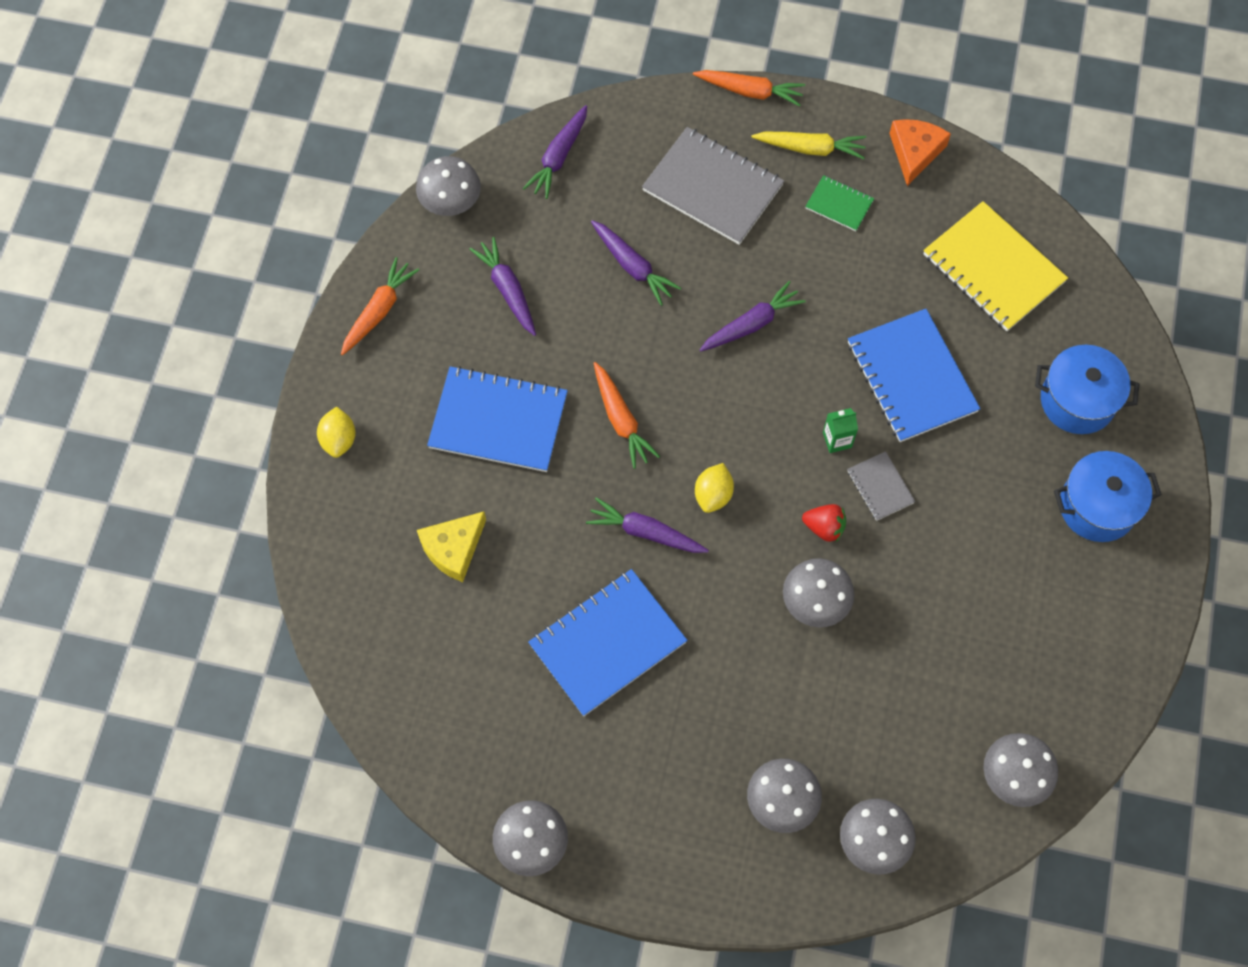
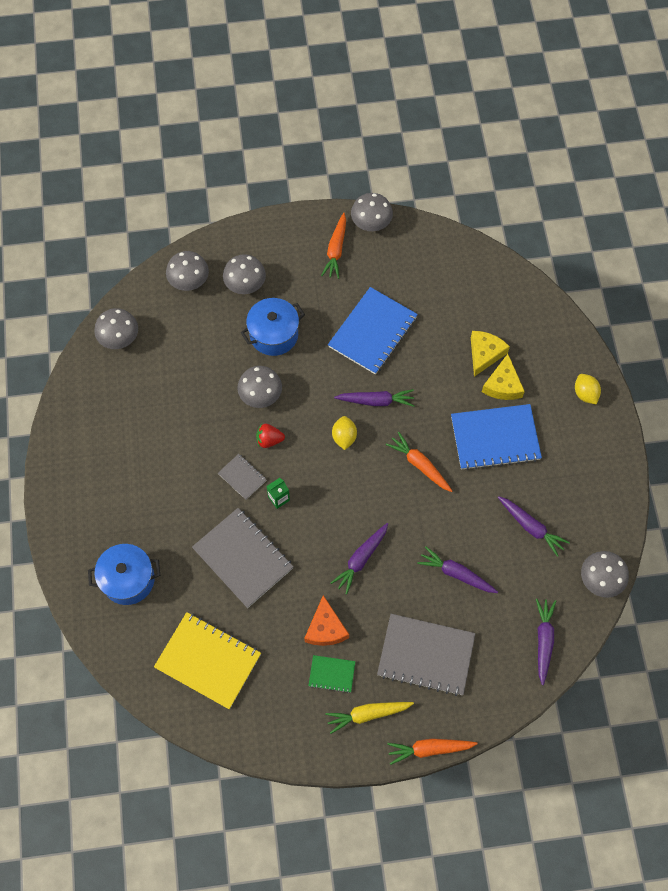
camera: 160 degrees right, 0 degrees up
orange carrot [341,257,419,355] -> orange carrot moved to [321,213,346,279]
blue notebook [848,309,980,442] -> grey notebook [192,508,294,608]
orange cheese [889,119,951,186] -> orange cheese moved to [304,595,349,646]
blue pot [1054,451,1162,542] -> blue pot moved to [241,298,305,356]
none -> yellow cheese [482,354,525,400]

